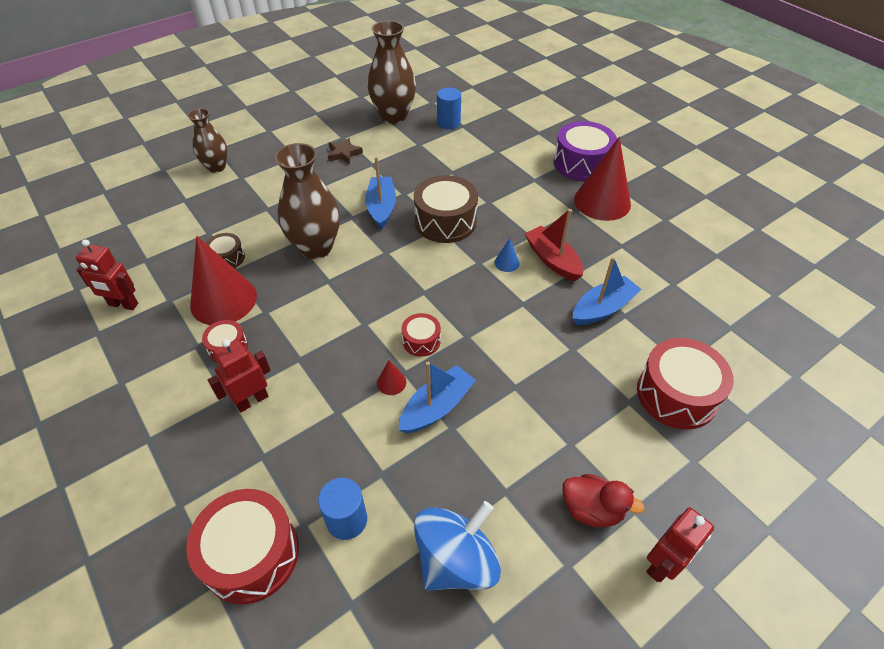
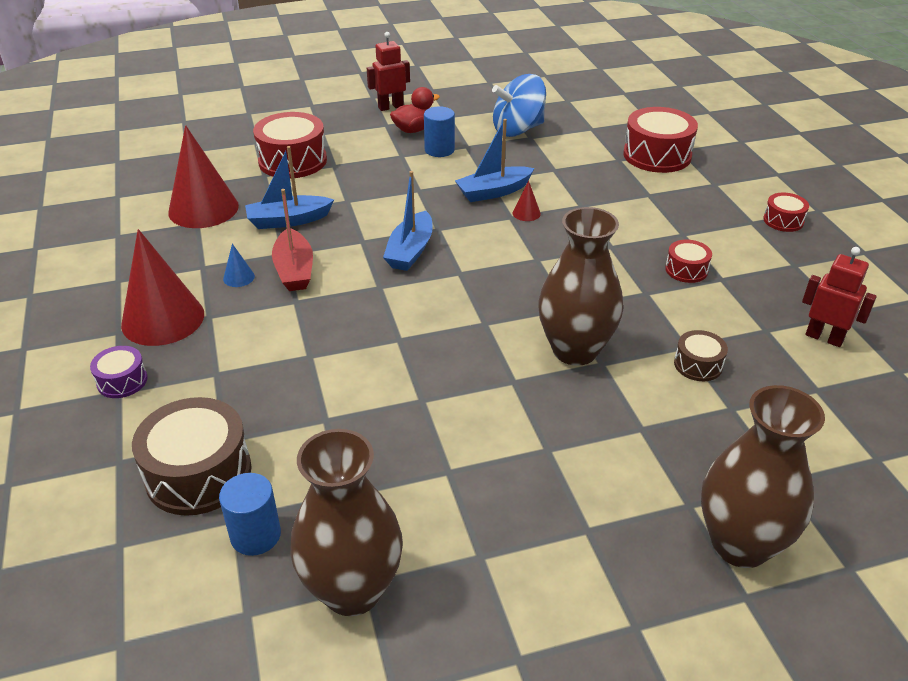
camera: 160 degrees left, 10 degrees down
brown vase [188,108,228,173] -> brown vase [701,385,825,568], size x1.62
red cone [190,236,257,325] -> red cone moved to [168,125,239,228]
red robot [208,339,271,413] -> none
blue cylinder [318,478,367,540] -> blue cylinder moved to [424,106,455,157]
brown star [328,138,363,165] -> none
blue boat [365,157,396,229] -> blue boat moved to [383,171,433,271]
red drum [401,313,441,357] -> red drum moved to [763,193,809,232]
brown drum [414,175,478,243] -> brown drum moved to [132,397,251,516]
blue cone [494,239,520,272] -> blue cone moved to [223,244,255,287]
purple drum [554,121,617,181] -> purple drum [90,346,148,398], size x0.52
red duck [563,474,645,527] -> red duck turned 105 degrees clockwise [390,87,440,133]

